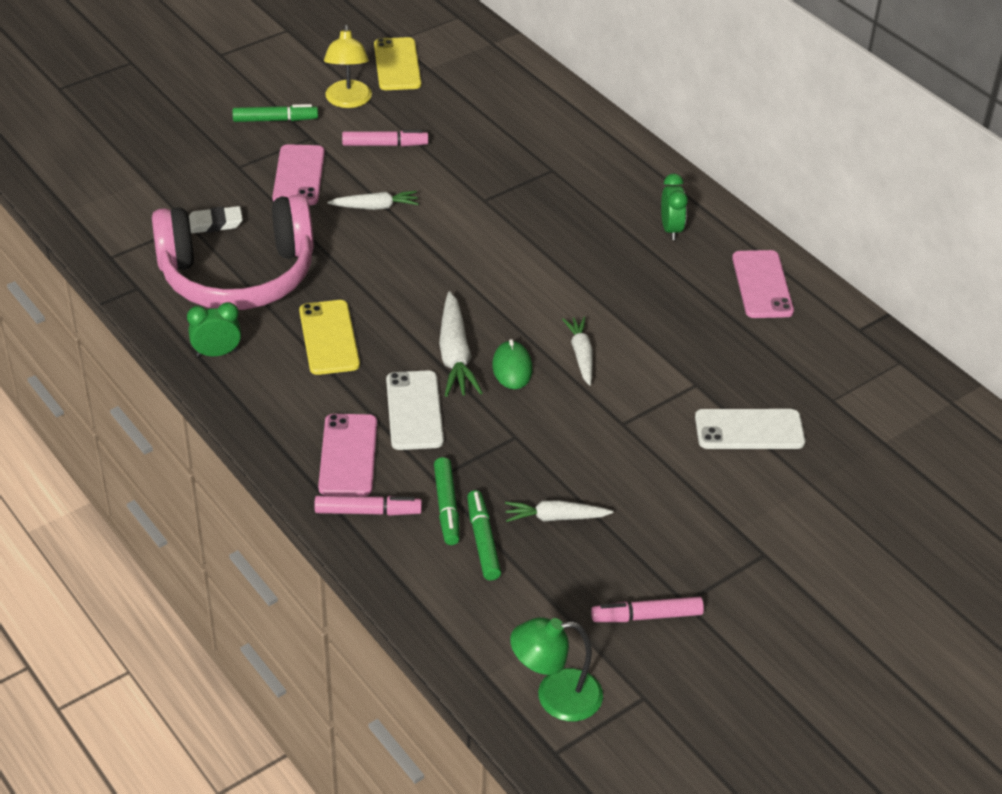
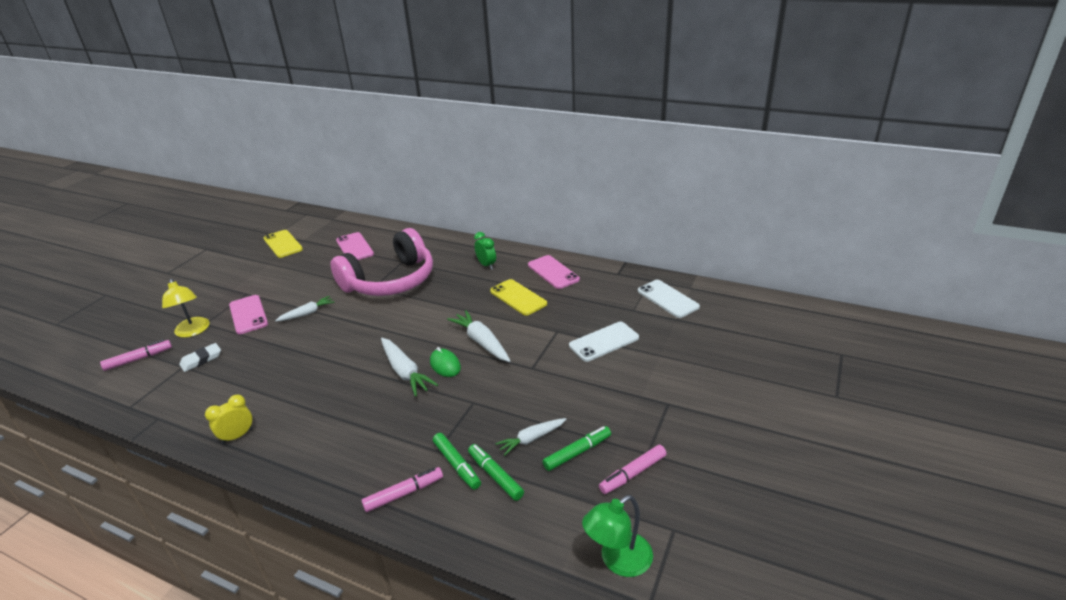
camera: 25 degrees left, 10 degrees down
pink headphones [152,194,314,310] -> pink headphones moved to [330,228,433,296]
green clock [187,302,241,357] -> yellow clock [205,394,253,444]
green marker [232,104,318,122] -> green marker moved to [542,426,611,471]
yellow phone [299,300,360,375] -> yellow phone moved to [490,279,547,316]
pink phone [318,414,377,496] -> pink phone moved to [336,232,374,260]
yellow lamp [324,25,372,108] -> yellow lamp moved to [162,279,209,338]
pink marker [342,130,428,147] -> pink marker moved to [100,339,172,371]
white phone [386,370,444,450] -> white phone moved to [638,280,700,318]
white carrot [562,317,593,386] -> white carrot [447,310,511,362], size x1.53

